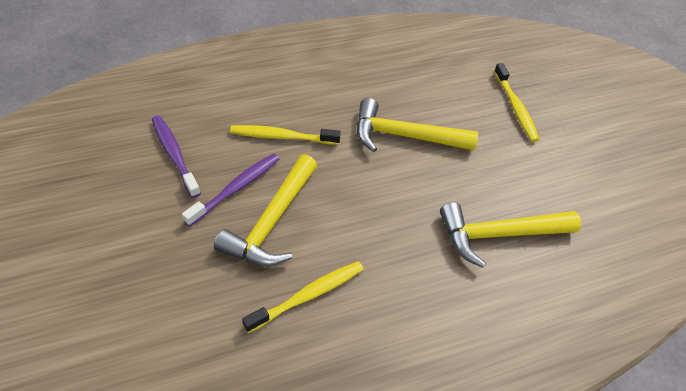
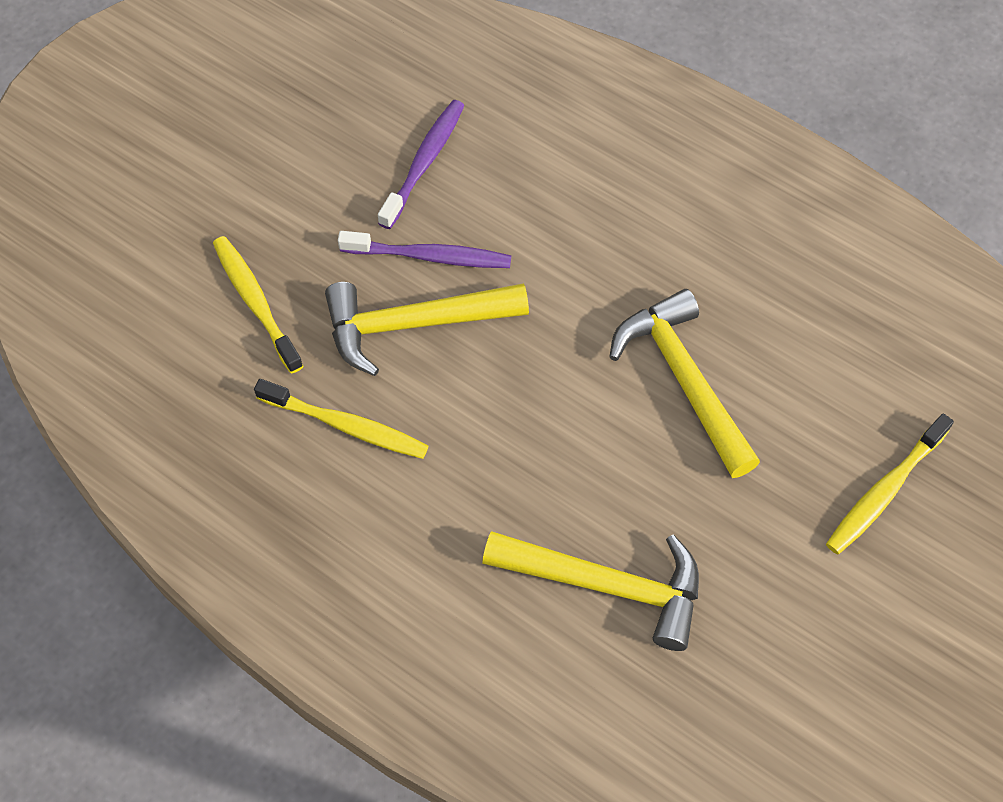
camera: 60 degrees right, 10 degrees up
yellow toothbrush [230,125,341,145] -> yellow toothbrush moved to [213,236,303,373]
yellow hammer [440,202,581,268] -> yellow hammer turned 150 degrees clockwise [482,531,699,651]

